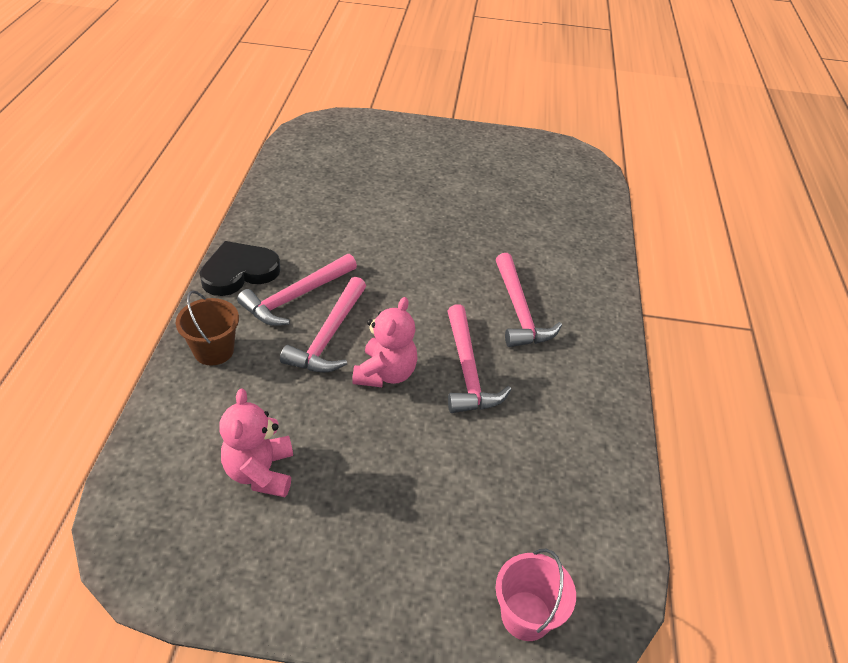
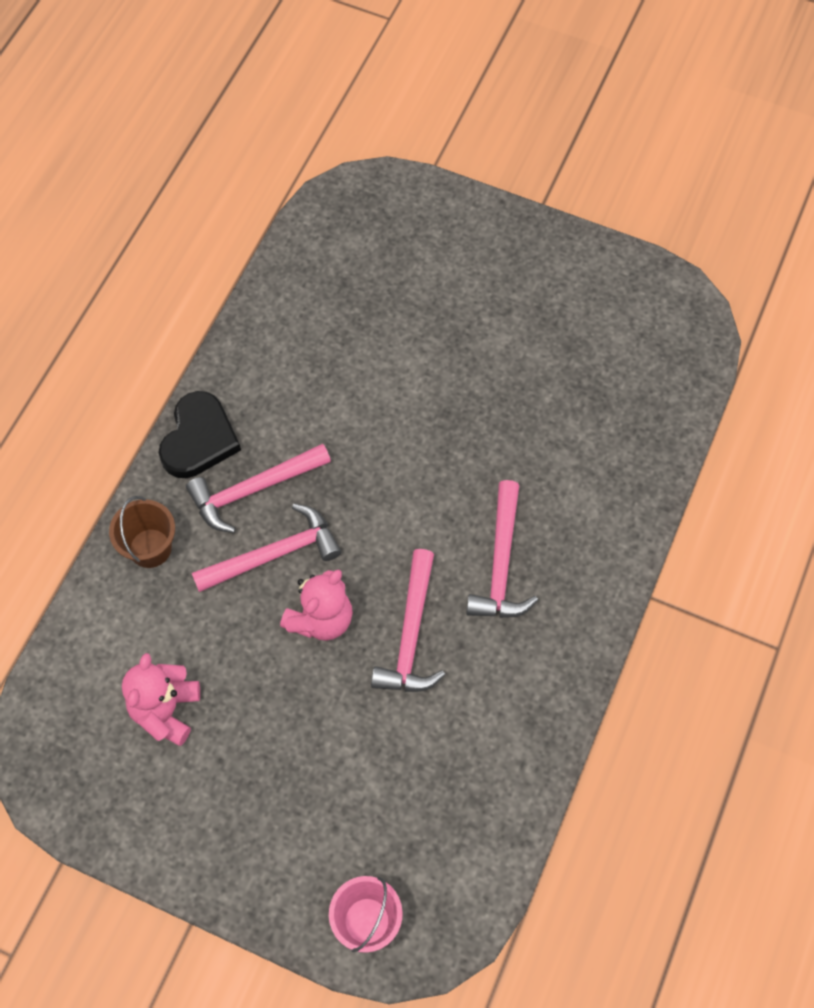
camera: 20 degrees right, 20 degrees up
black heart [200,241,281,296] -> black heart turned 120 degrees clockwise [159,391,241,478]
pink hammer [280,277,366,373] -> pink hammer turned 150 degrees counterclockwise [192,504,341,592]

